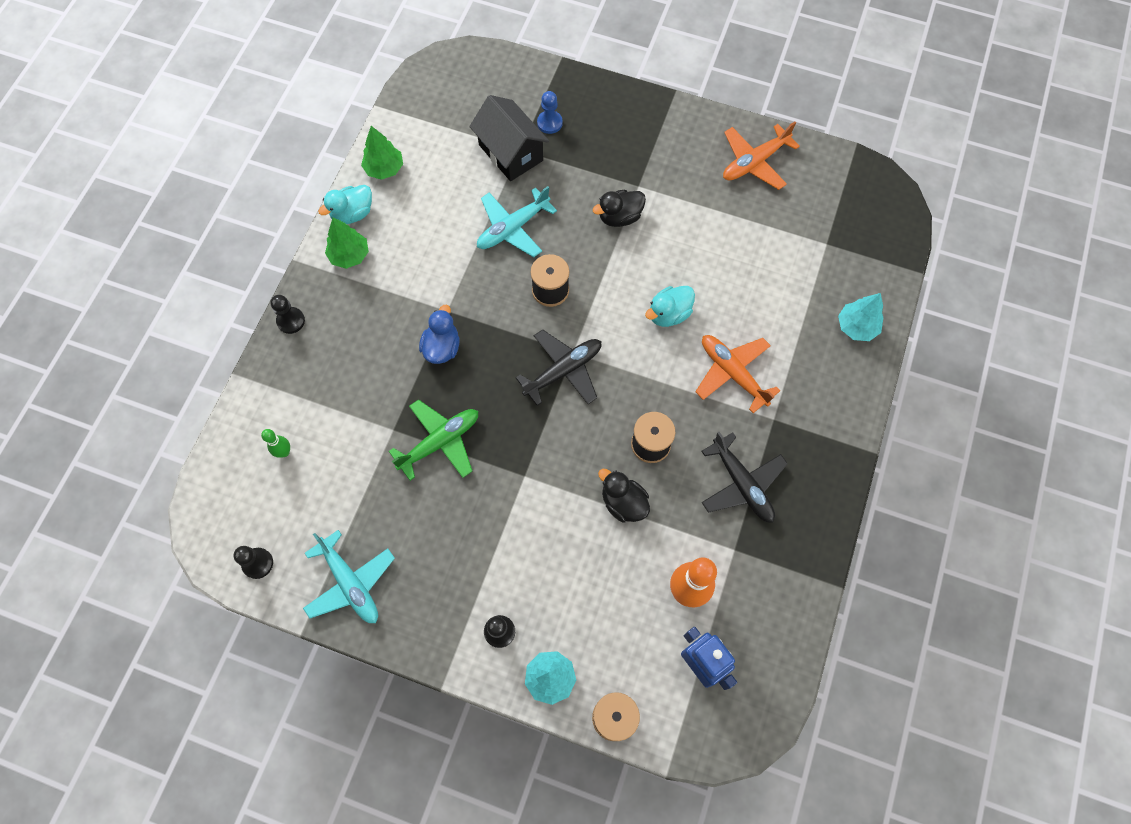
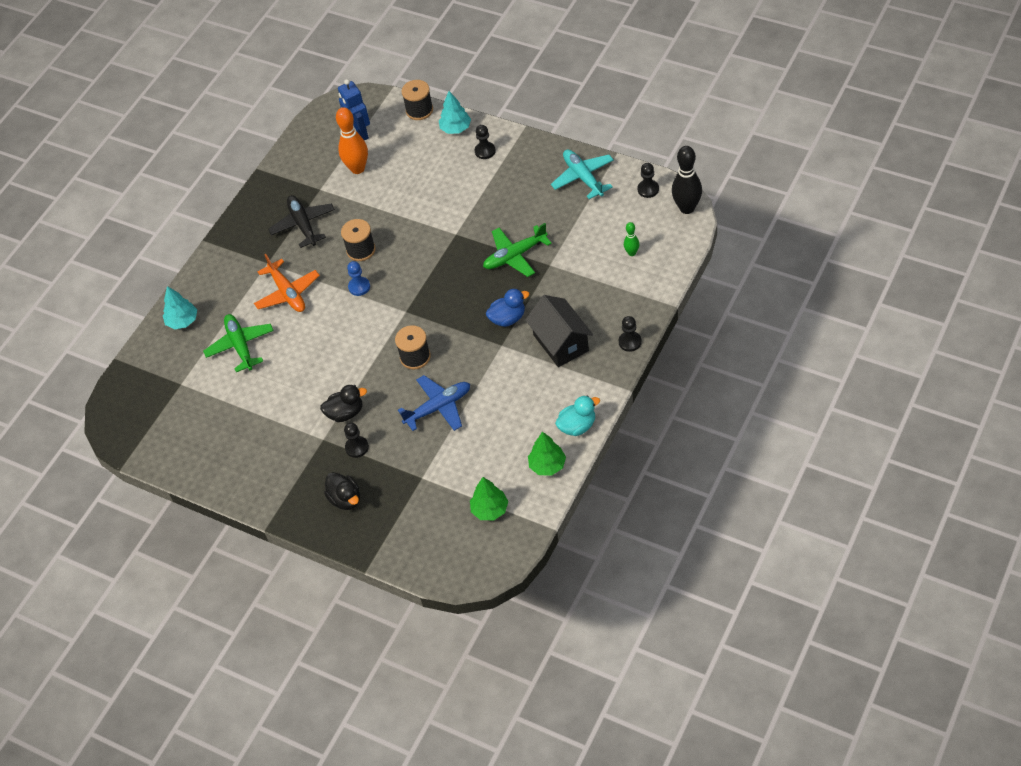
camera: 165 degrees left, 15 degrees down
green tree [325,217,369,269] -> green tree moved to [470,477,508,520]
blue duck [419,304,459,364] -> blue duck turned 135 degrees counterclockwise [486,289,530,327]
black house [469,95,549,181] -> black house moved to [525,295,593,367]
turquoise plane [477,186,557,257] -> blue plane [398,375,470,431]
black plane [516,330,601,406] -> none
blue pawn [537,91,563,134] -> blue pawn moved to [347,261,370,296]
black duck [598,469,650,523] -> black duck moved to [324,472,360,510]
turquoise duck [645,286,695,327] -> none
orange plane [723,121,800,190] -> none
none -> green plane [203,314,274,372]
none -> black pawn [344,423,369,458]
none -> black bowling pin [672,146,702,214]

